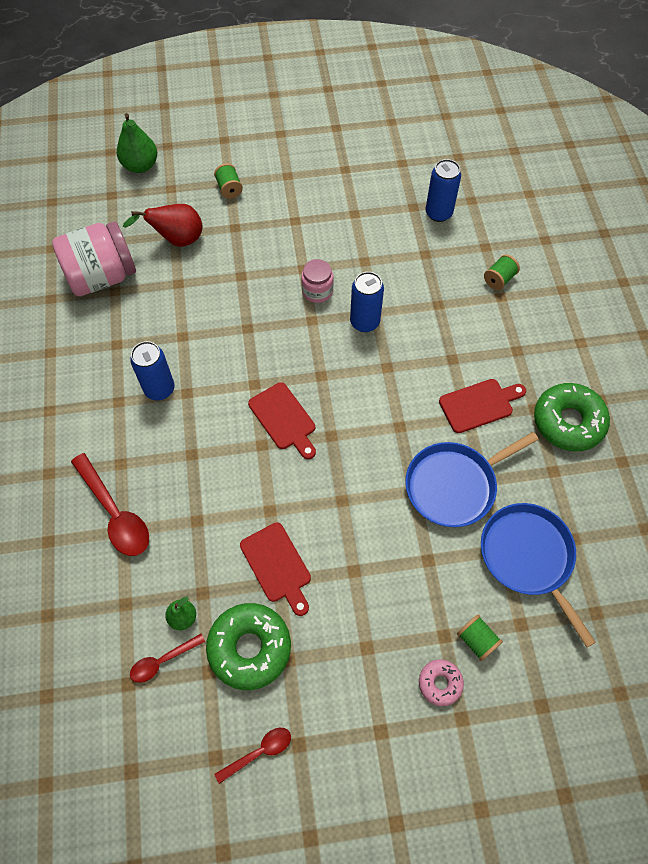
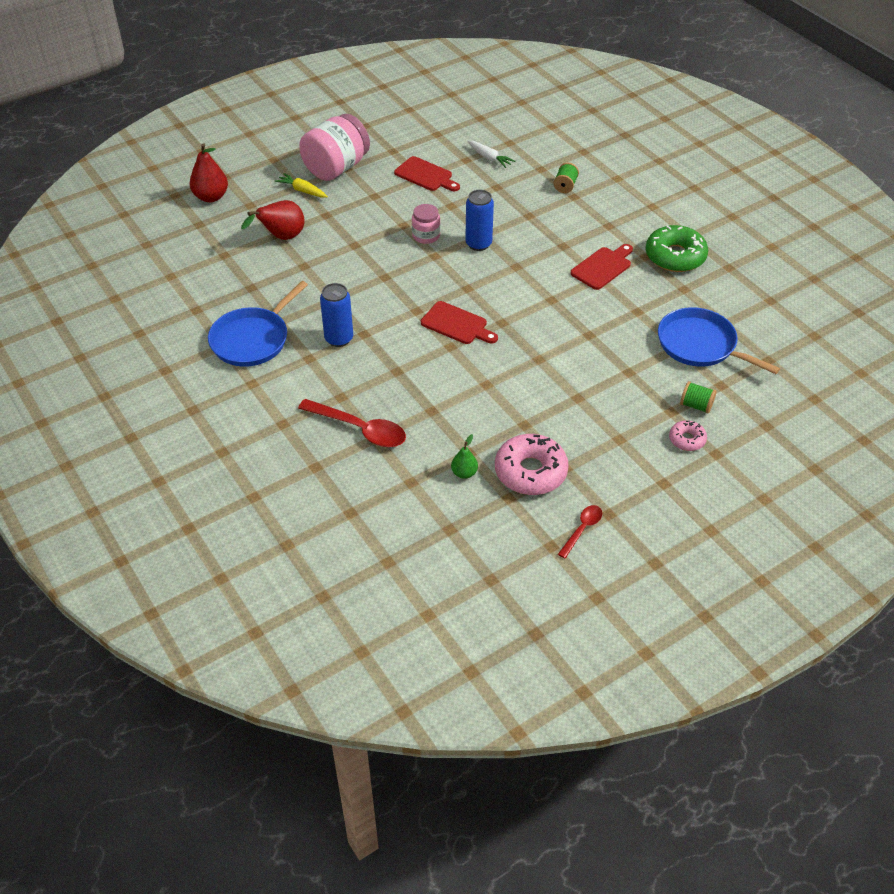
camera: 25 degrees left, 15 degrees down
pink jar [52,221,136,296] -> pink jar moved to [299,114,370,181]
green pear [117,113,157,173] -> red pear [189,143,228,203]
red spoon [130,634,205,683] -> none
green donut [206,603,291,690] -> pink donut [495,434,569,495]
green spool [214,163,243,199] -> yellow carrot [275,173,328,198]
red cutting board [240,522,311,616] -> red cutting board moved to [394,156,460,191]
blue pan [405,432,539,527] -> blue pan moved to [208,281,308,367]
blue can [426,159,461,222] -> white carrot [468,140,515,168]

